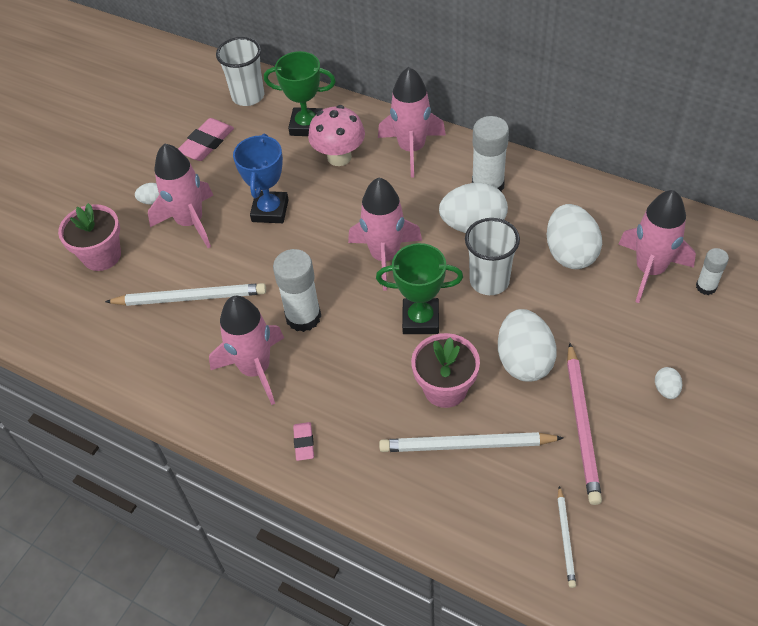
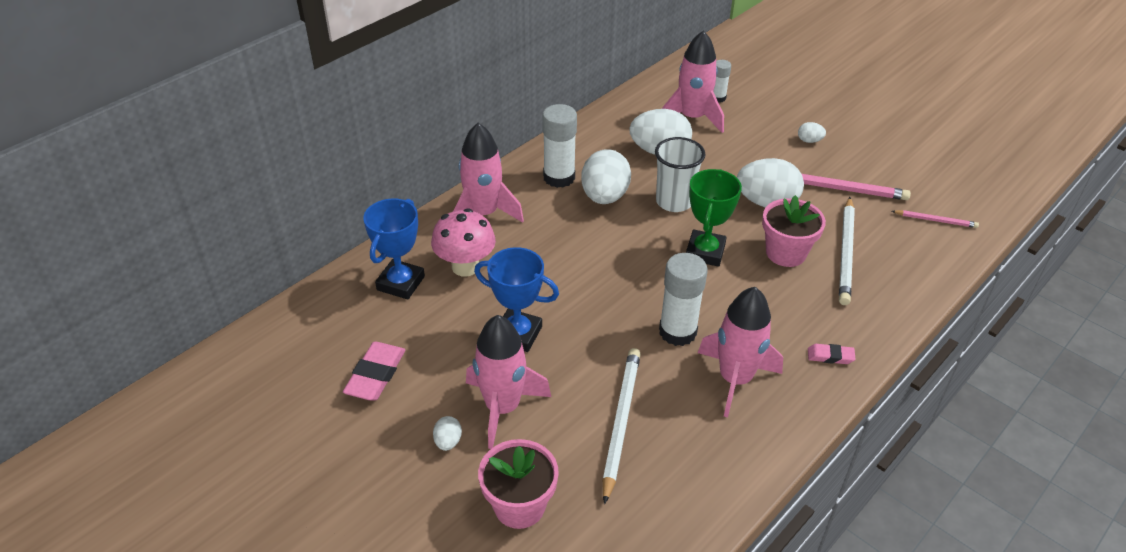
camera: 80 degrees left, 10 degrees down
pink eraser [178,118,234,161] -> pink eraser turned 60 degrees clockwise [343,342,405,401]
white cup [216,37,265,106] -> none
green trophy [264,51,336,136] -> blue trophy [363,198,425,299]
pink rocket [348,178,422,291] -> none
white pencil [557,486,576,588] -> pink pencil [892,210,979,228]

